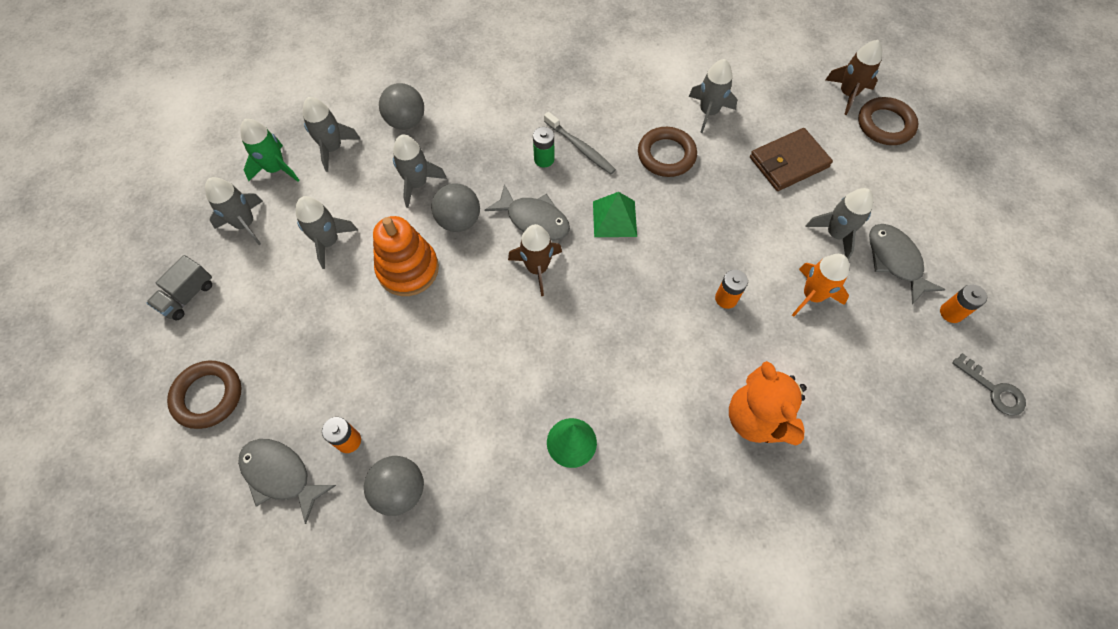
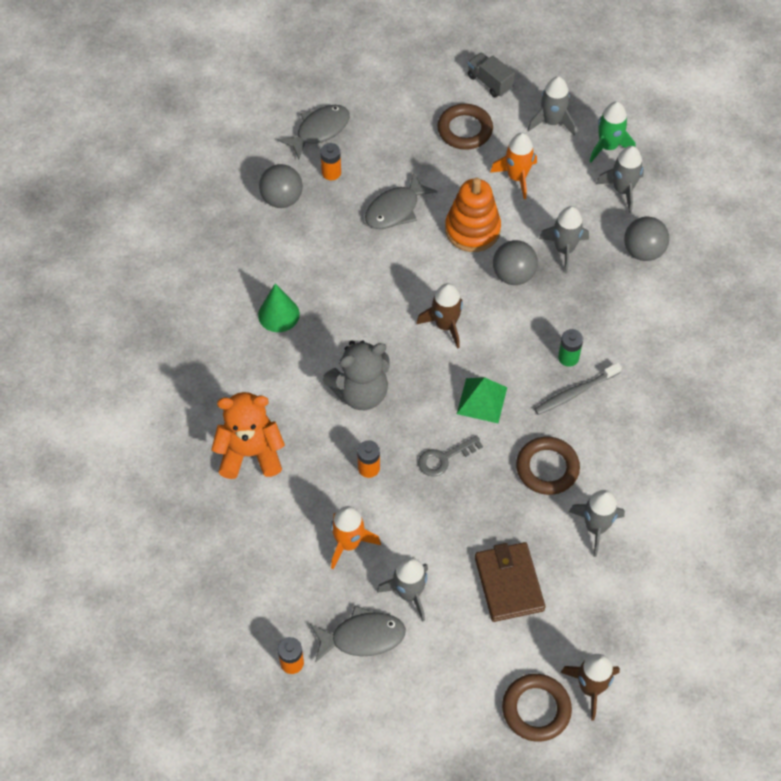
camera: 105 degrees right, 5 degrees down
brown ring [167,360,241,429] -> brown ring moved to [437,104,493,150]
grey rocket [296,196,358,269] -> orange rocket [490,133,537,199]
grey fish [485,184,570,241] -> grey fish moved to [365,172,438,229]
grey key [952,353,1026,416] -> grey key moved to [418,435,483,477]
none -> grey teddy bear [323,340,390,410]

